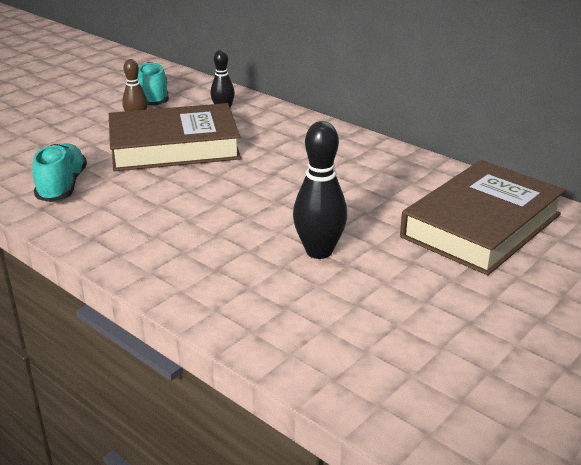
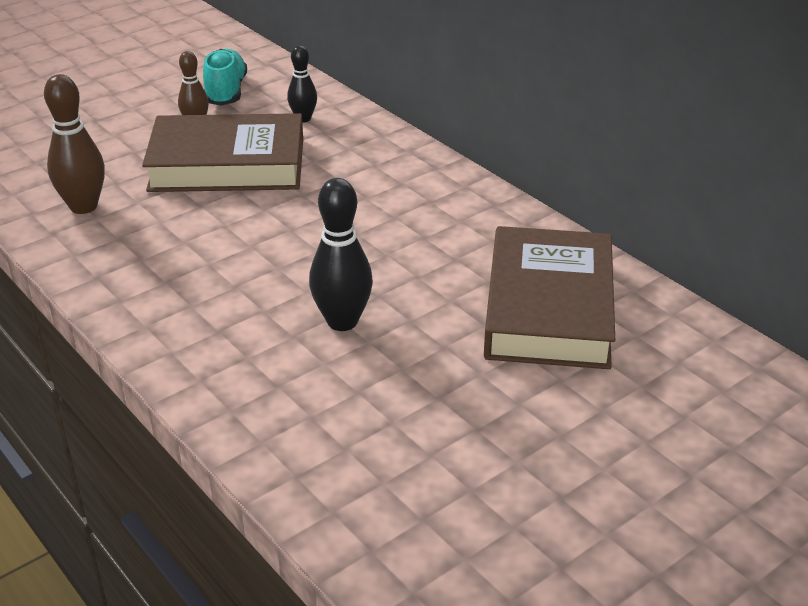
camera: 10 degrees right, 5 degrees up
turquoise shoe [32,143,87,202] -> brown bowling pin [44,74,105,214]
brown book [400,160,566,275] -> brown book turned 45 degrees counterclockwise [484,226,615,369]

